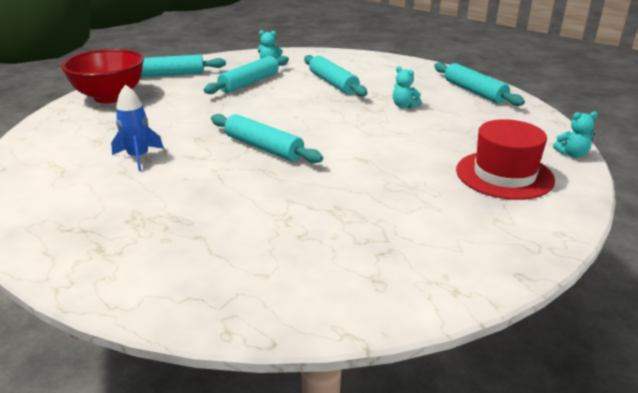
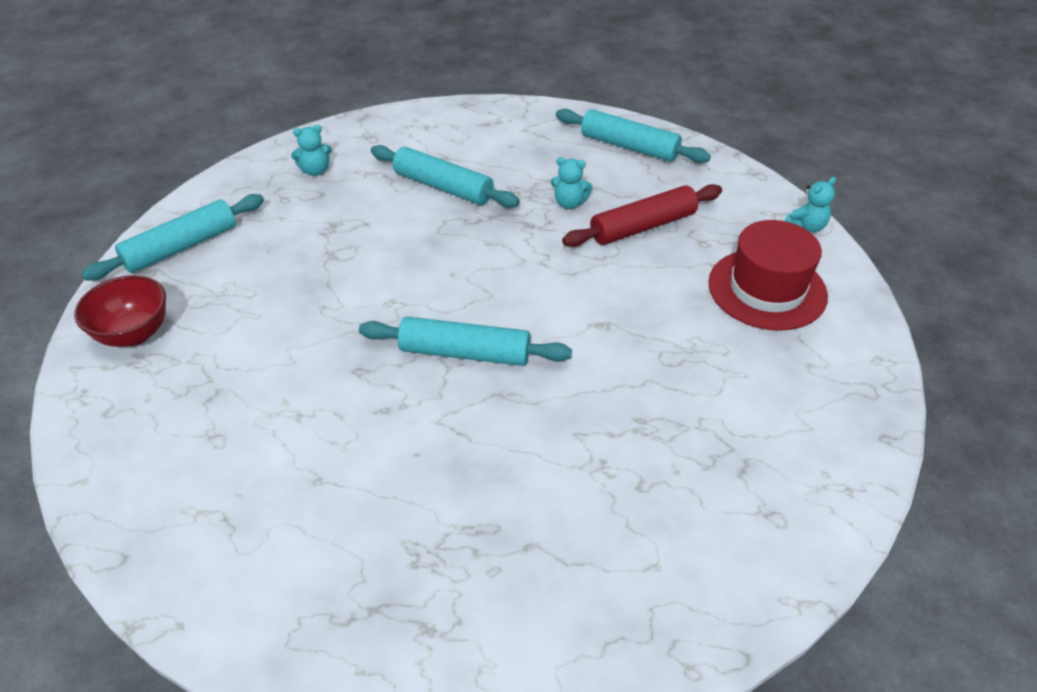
camera: 30 degrees left, 15 degrees up
red bowl [61,49,144,103] -> red bowl [74,275,166,347], size x0.65
blue rocket [111,84,164,171] -> none
turquoise rolling pin [204,56,289,94] -> none
none -> red rolling pin [562,184,722,247]

